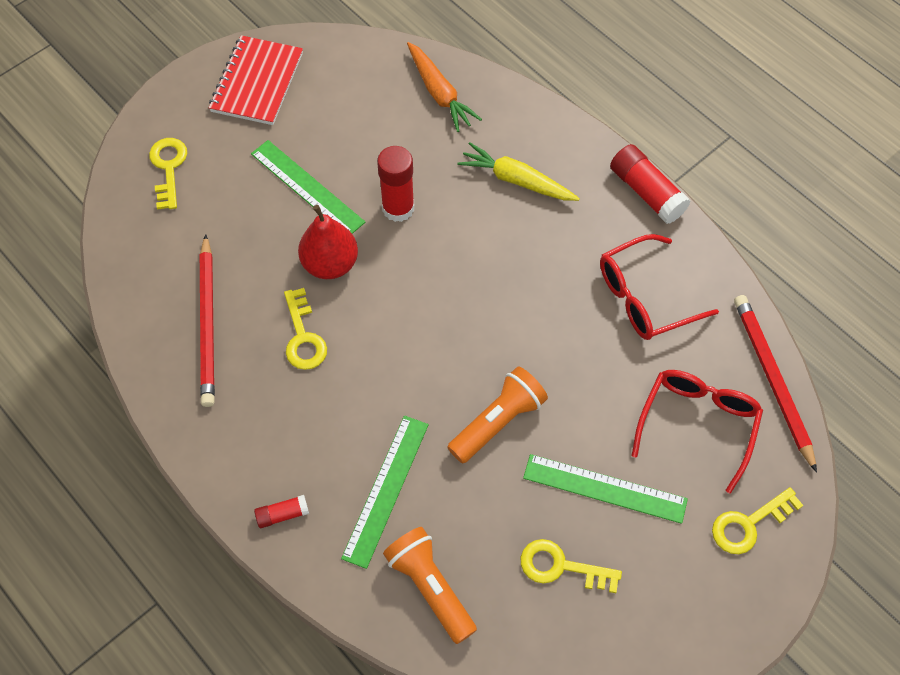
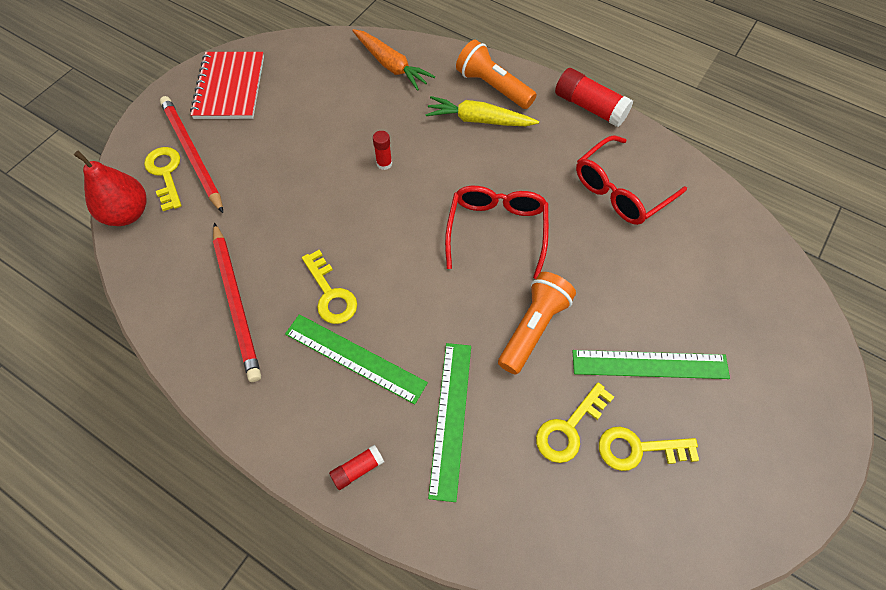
camera: 15 degrees left, 0 degrees up
green ruler [251,140,365,234] -> green ruler moved to [285,314,428,404]
red pear [298,205,358,279] -> red pear moved to [74,151,146,226]
red glue stick [377,146,414,222] -> red glue stick [373,131,392,170], size x0.53
orange flashlight [383,527,477,644] -> orange flashlight moved to [456,40,537,109]
red glasses [631,370,763,493] -> red glasses moved to [445,186,549,279]
yellow key [712,487,803,554] -> yellow key moved to [536,383,614,463]
red pencil [734,295,817,473] -> red pencil moved to [160,96,223,213]

